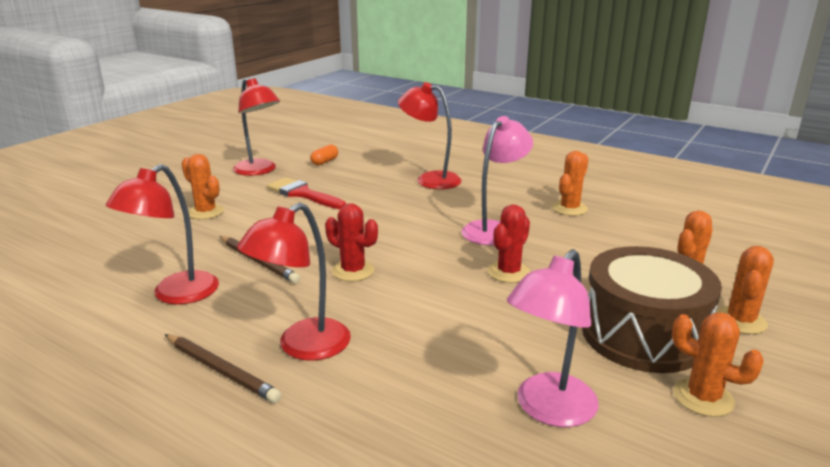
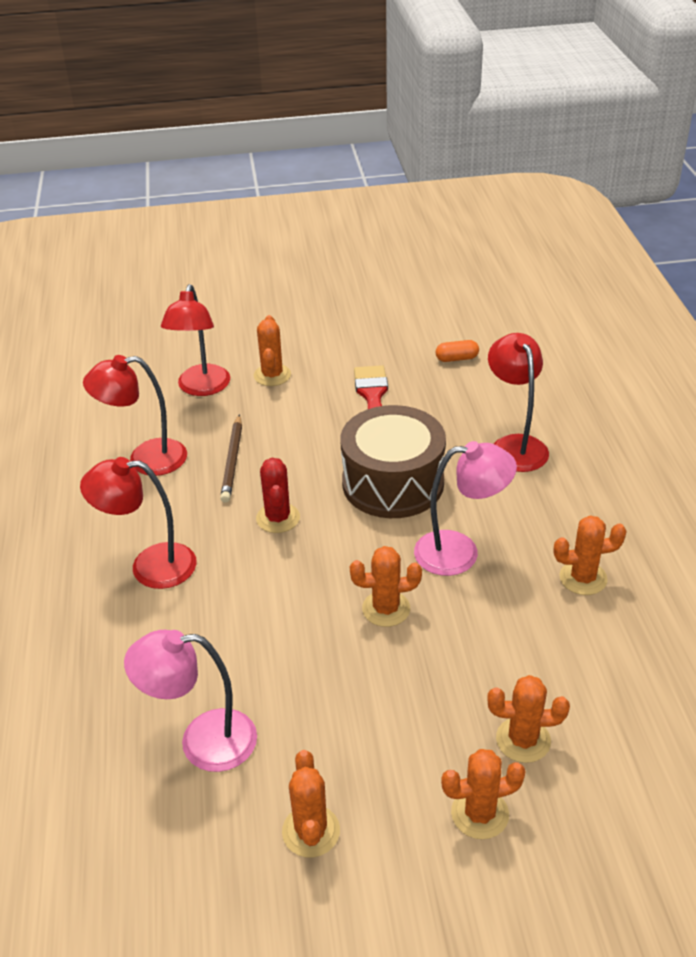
camera: 50 degrees right, 15 degrees up
brown pencil [165,334,282,403] -> none
red lamp [233,78,280,176] -> red lamp moved to [161,284,230,396]
red cactus [488,204,530,283] -> orange cactus [350,546,422,627]
brown drum [582,246,722,373] -> brown drum moved to [341,405,446,518]

